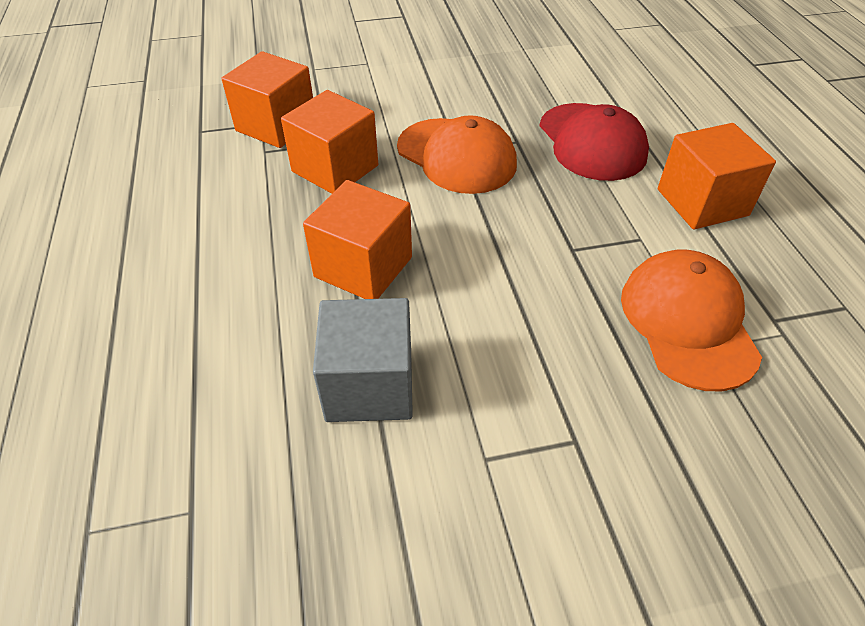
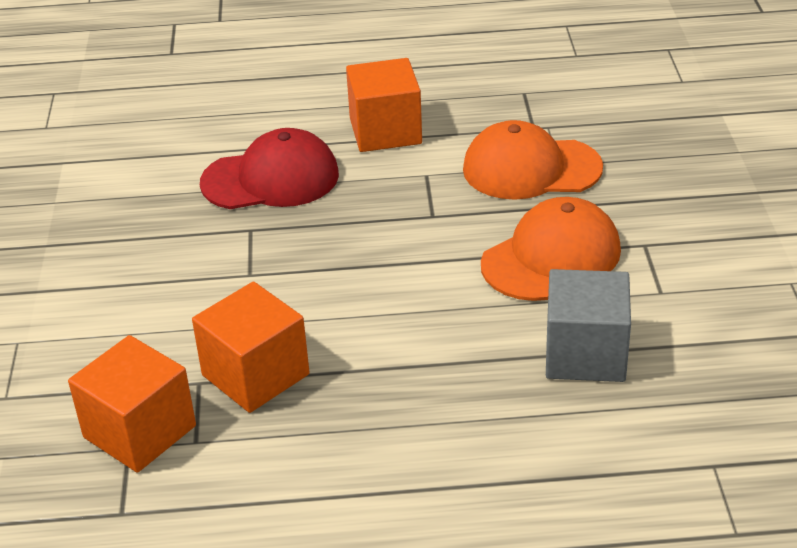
camera: 80 degrees left, 10 degrees down
orange cube [303,180,412,299] -> none
orange cap [397,115,517,194] -> orange cap moved to [481,197,621,301]

